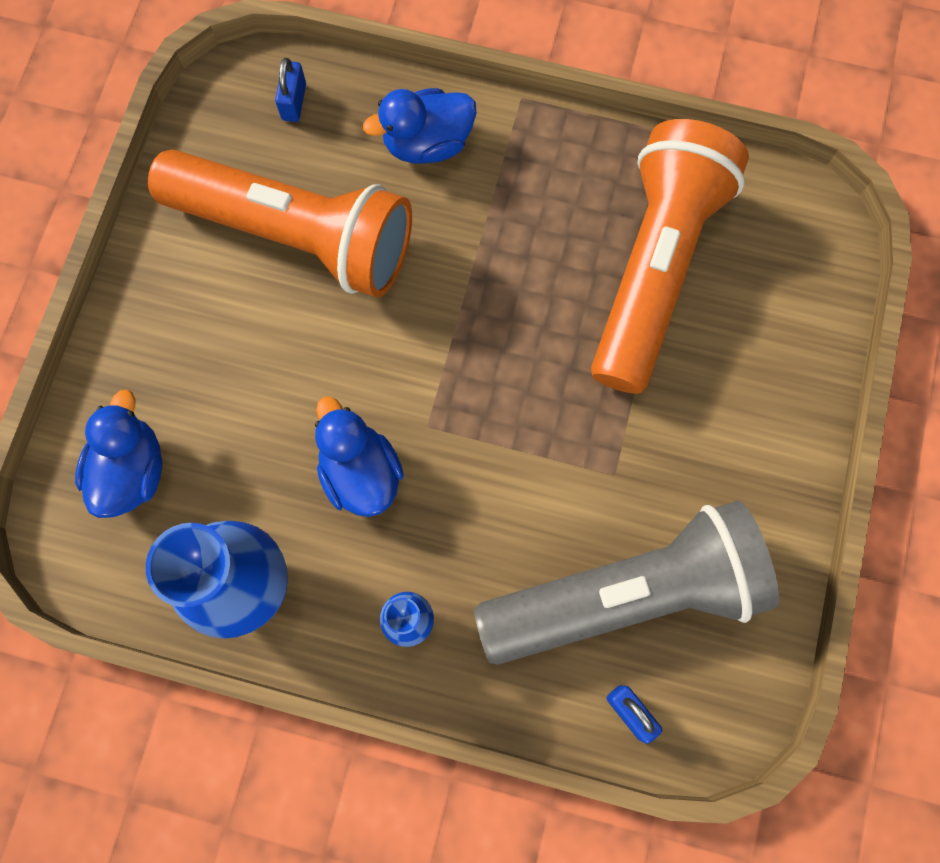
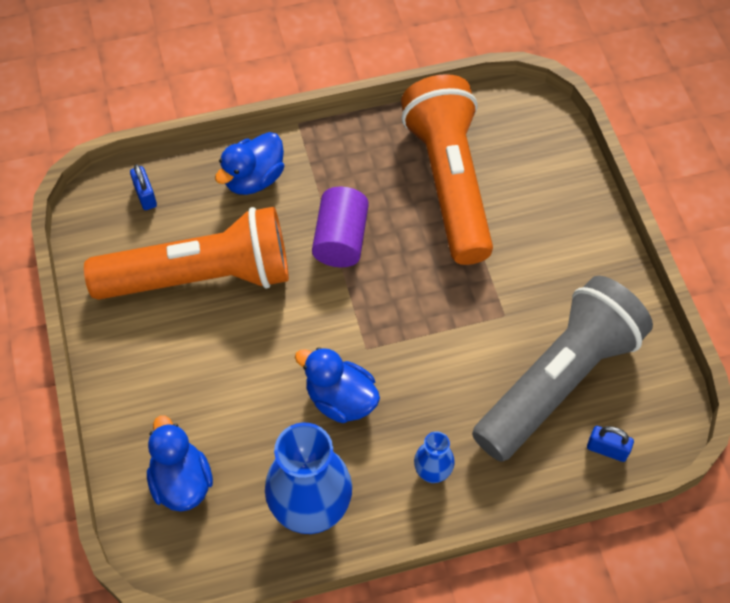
camera: 30 degrees left, 15 degrees down
none -> purple cylinder [312,187,369,267]

